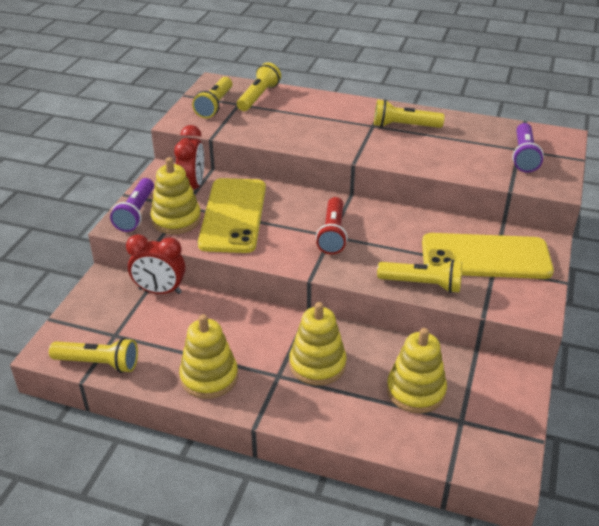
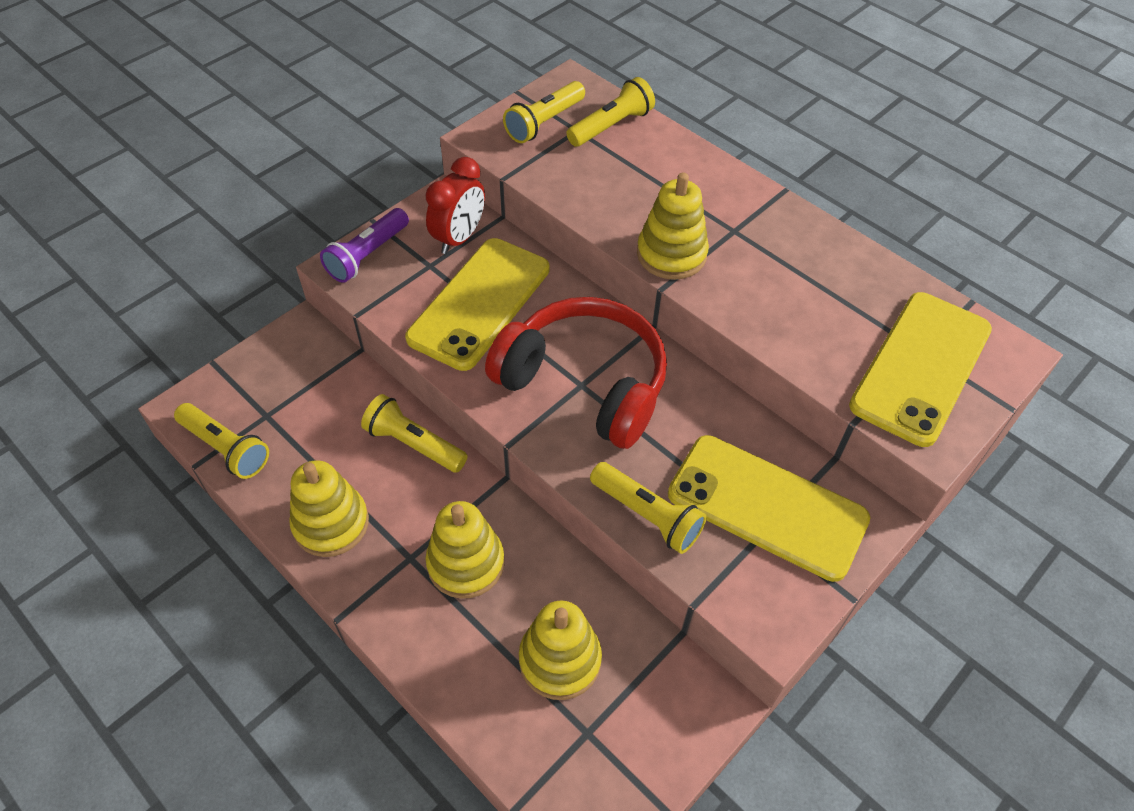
camera: 25 degrees right, 15 degrees up
red clock [126,234,185,294] -> none
yellow stacking toy [151,157,201,234] -> yellow stacking toy moved to [637,172,709,280]
red flashlight [316,197,348,254] -> red headphones [485,297,667,449]
yellow flashlight [374,99,445,128] -> yellow flashlight moved to [361,394,468,473]
purple flashlight [512,123,544,172] -> yellow phone [849,292,992,447]

